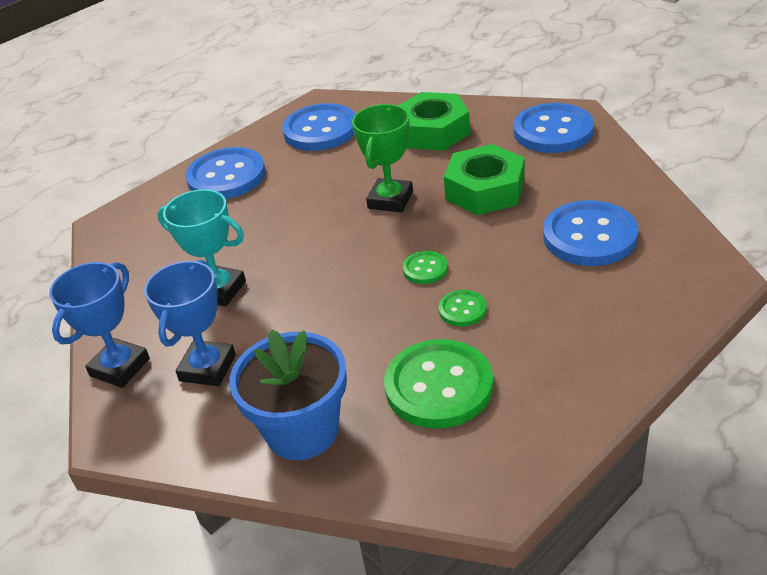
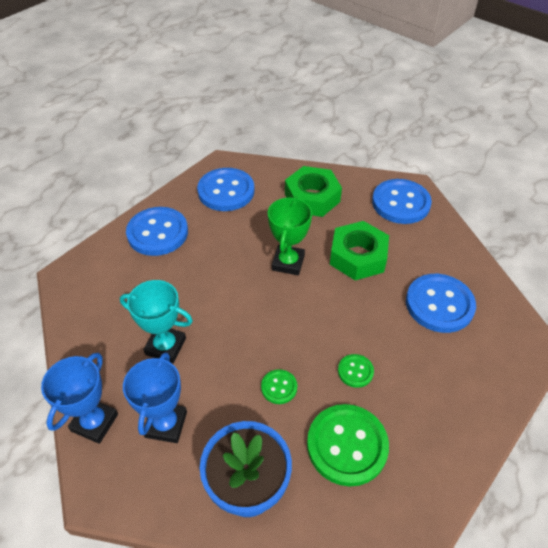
camera: 10 degrees left, 10 degrees up
green button [403,251,448,284] -> green button moved to [261,369,297,404]

